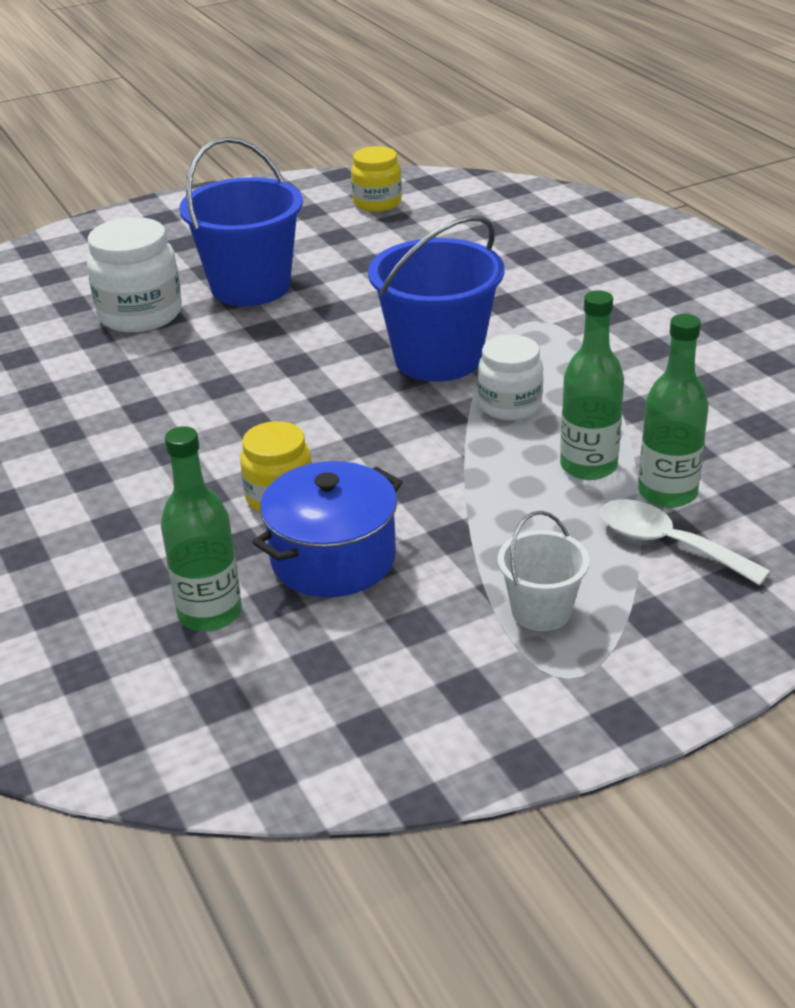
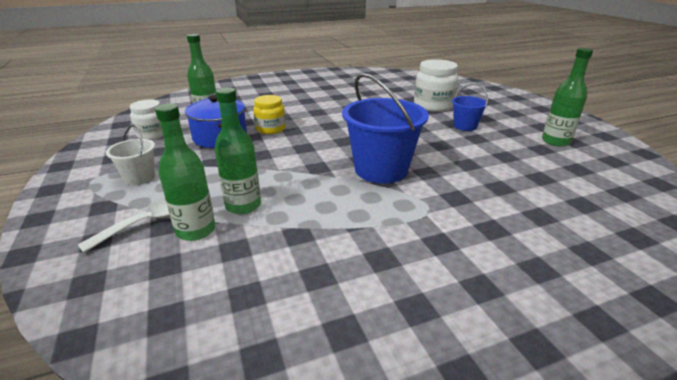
camera: 95 degrees right, 5 degrees down
blue bucket [179,137,303,306] -> blue bucket [452,83,488,131], size x0.52
yellow jar [351,146,402,212] -> none
white jar [478,335,543,420] -> white jar moved to [130,99,163,140]
none -> green bottle [542,48,593,147]

